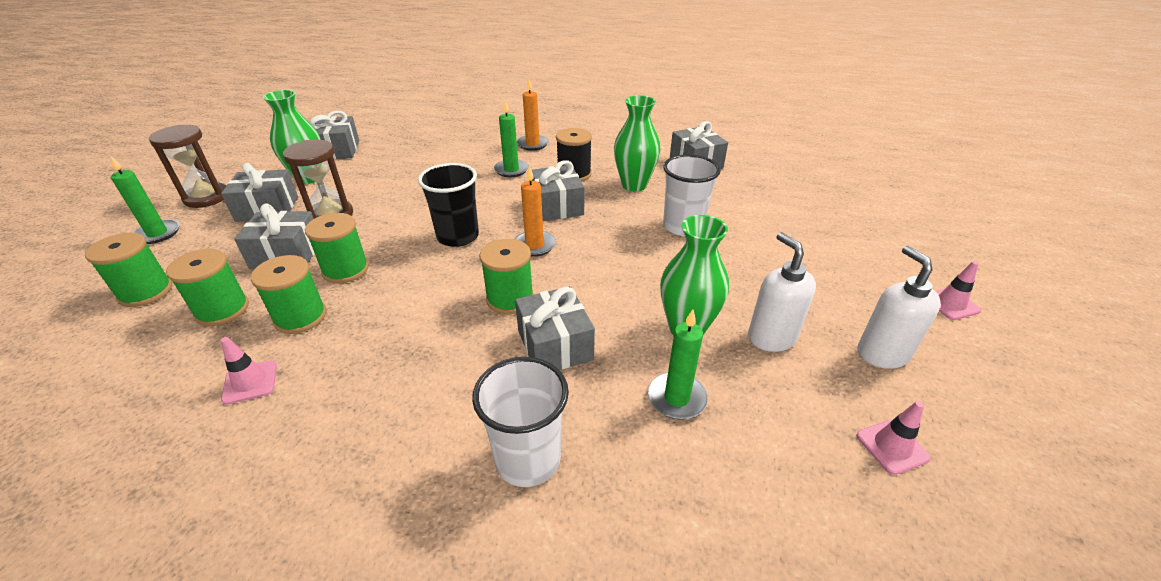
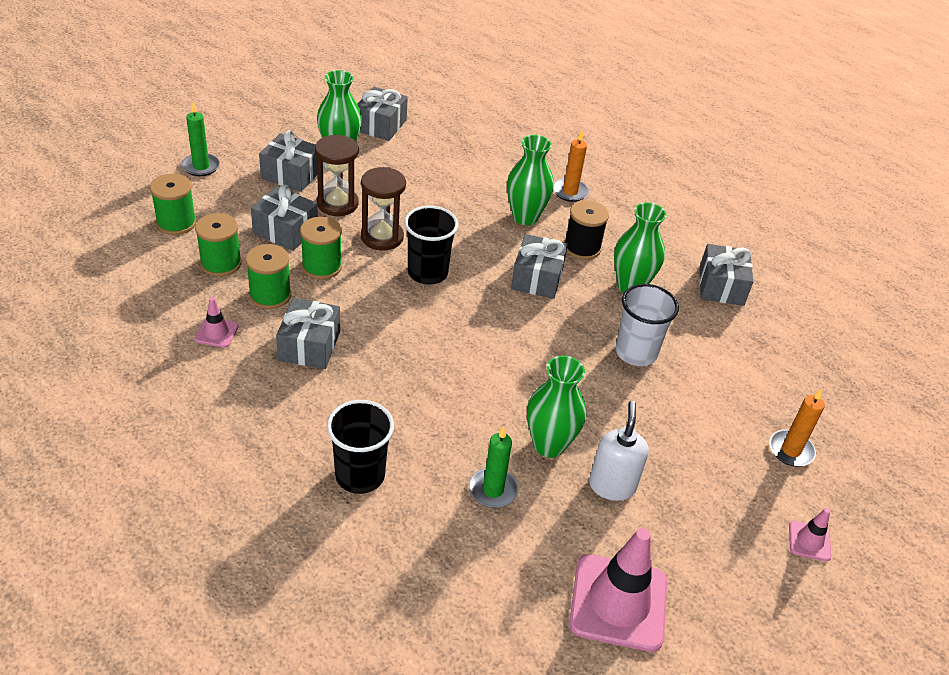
camera: 25 degrees right, 5 degrees up
brown hourglass [149,125,226,208] -> brown hourglass moved to [361,167,406,251]
white cup [472,357,569,487] -> black cup [327,400,394,494]
green spool [480,239,534,314] -> none
green candle [494,101,529,177] -> green vase [507,135,554,225]
orange candle [515,166,556,257] -> orange candle moved to [769,388,825,467]
grey gift [515,286,595,370] -> grey gift moved to [276,298,340,369]
pink traffic cone [856,401,931,475] -> pink traffic cone [569,528,667,652], size x2.14
white soap dispenser [858,246,941,369] -> none

